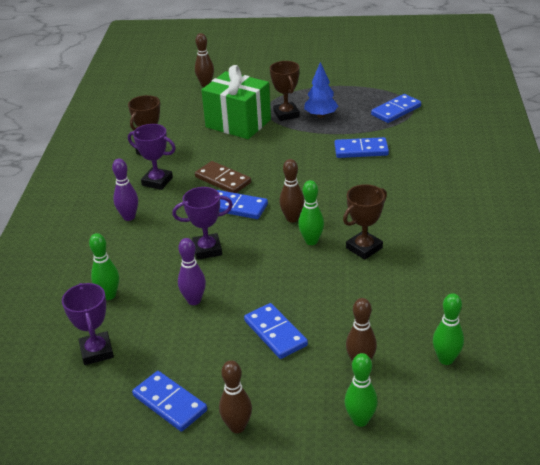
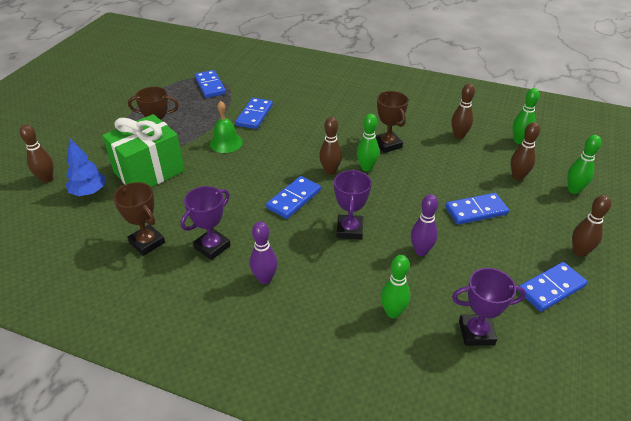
camera: 75 degrees left, 5 degrees up
brown domino [195,161,251,193] -> none
blue tree [304,62,338,118] -> blue tree moved to [66,139,106,196]
none -> green bell [210,101,243,153]
none -> brown bowling pin [451,83,475,139]

